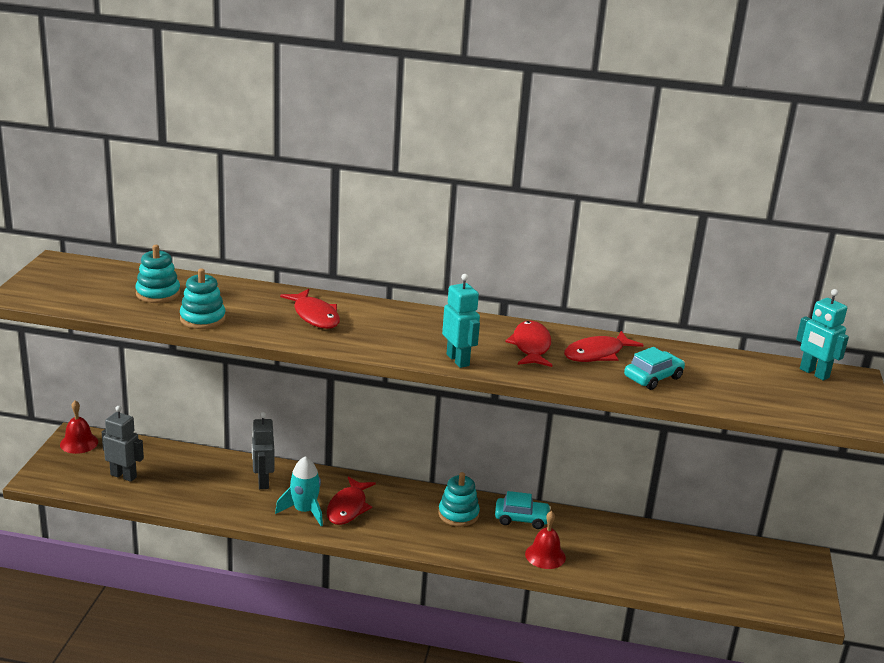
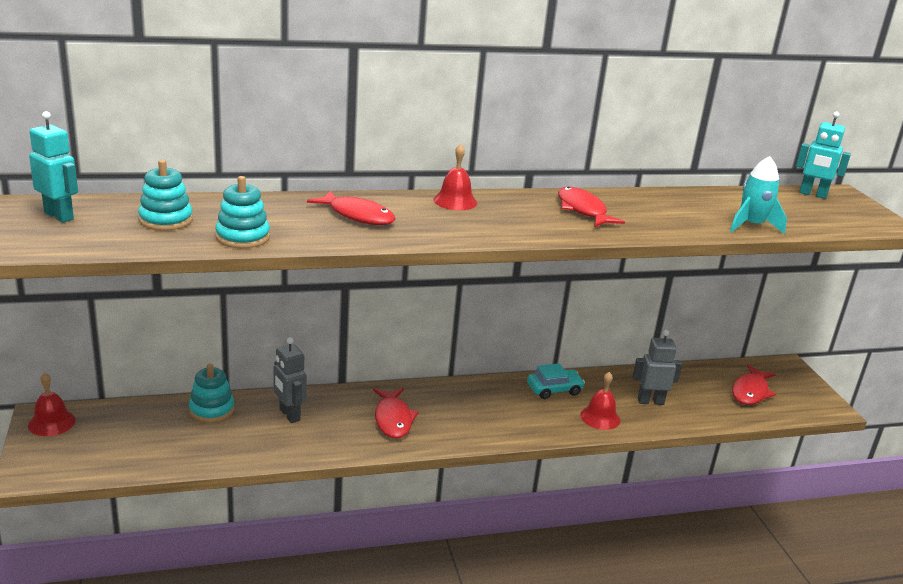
camera: 25 degrees left, 0 degrees up
grey robot [102,406,144,482] -> grey robot moved to [632,330,682,405]
turquoise rocket [275,456,323,526] -> turquoise rocket moved to [730,156,787,234]
turquoise stacking toy [438,472,480,527] -> turquoise stacking toy moved to [189,363,235,423]
turquoise robot [442,274,480,368] -> turquoise robot moved to [29,111,78,223]
red fish [564,331,643,362] -> red fish moved to [732,365,776,405]
turquoise car [624,347,685,390] -> none
none -> red bell [433,144,477,210]

